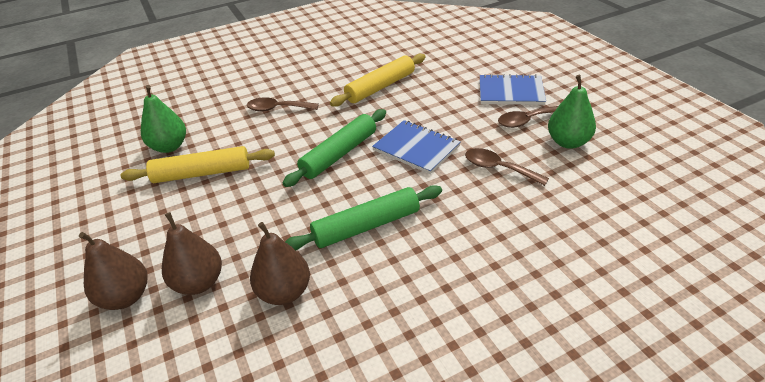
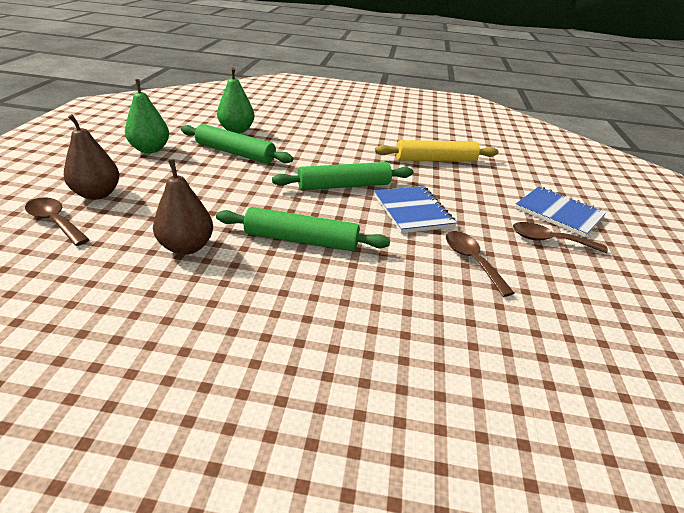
camera: 30 degrees right, 5 degrees down
yellow rolling pin [121,146,275,183] -> green rolling pin [181,124,293,164]
brown pear [162,212,222,295] -> none
brown spoon [247,97,319,112] -> brown spoon moved to [25,197,90,246]
green pear [548,75,596,149] -> green pear moved to [125,79,169,153]

